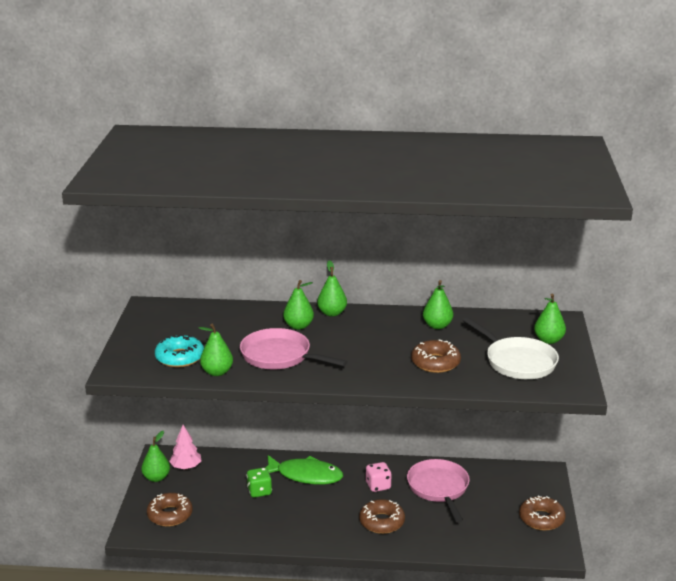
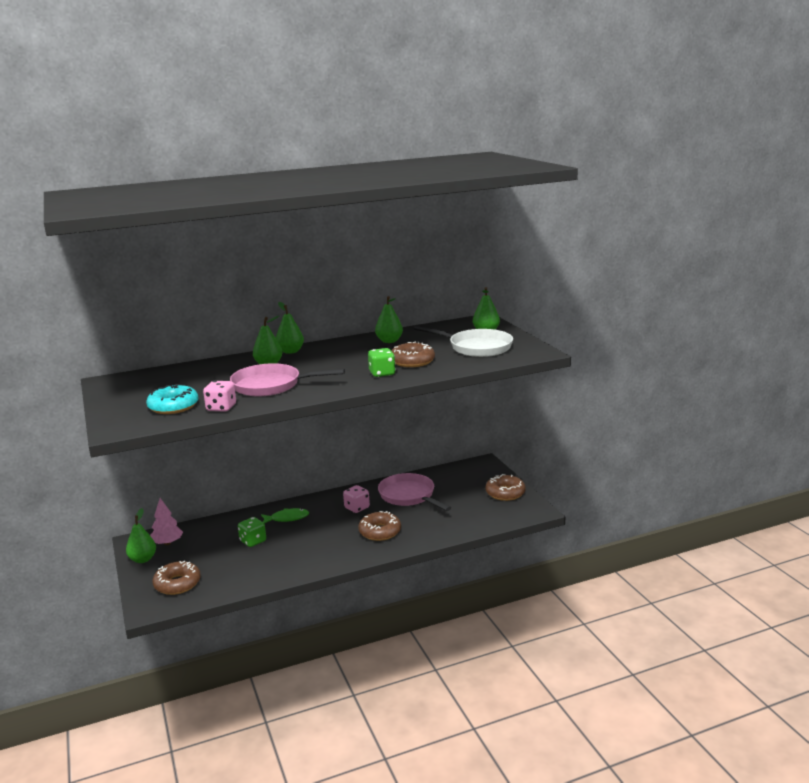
camera: 25 degrees left, 5 degrees down
green pear [199,324,233,376] -> pink dice [203,380,236,412]
green fish [265,455,343,485] -> green fish [261,508,309,523], size x0.60
none -> green dice [368,348,396,377]

